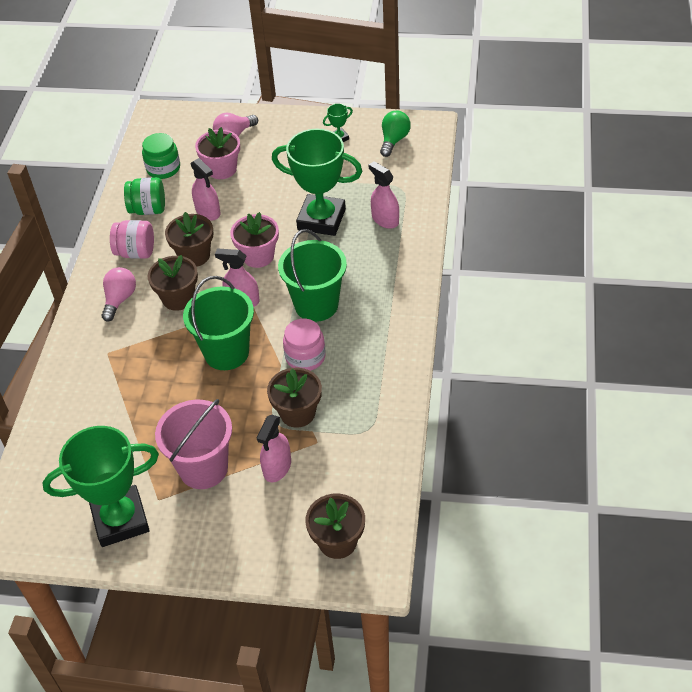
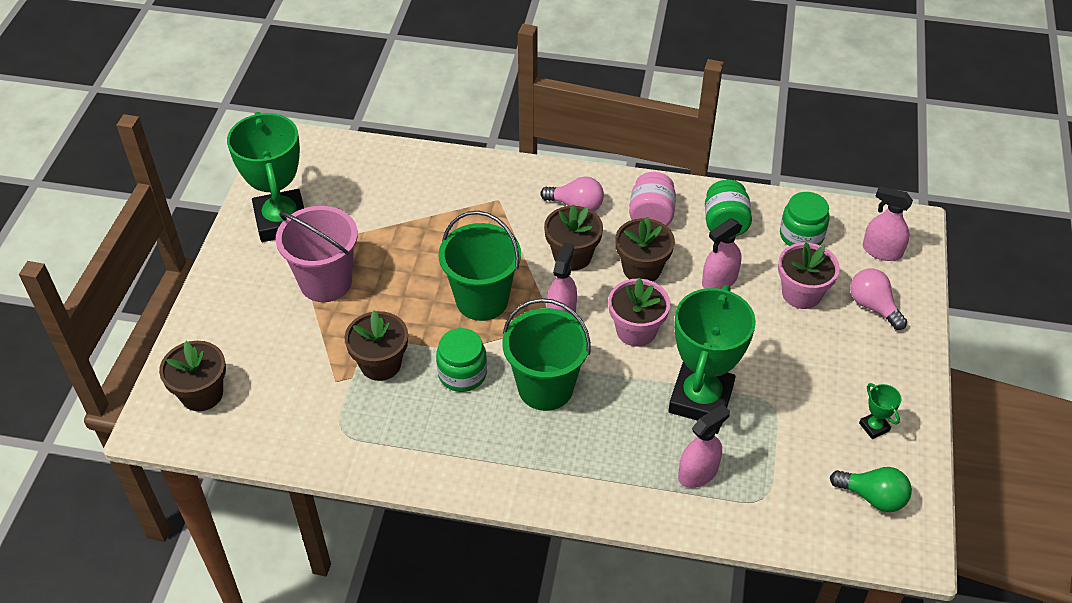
camera: 90 degrees right, 0 degrees up
pink spray bottle [257,415,291,482] -> pink spray bottle moved to [863,186,913,261]
pink jar [283,319,325,371] -> green jar [436,328,487,392]

